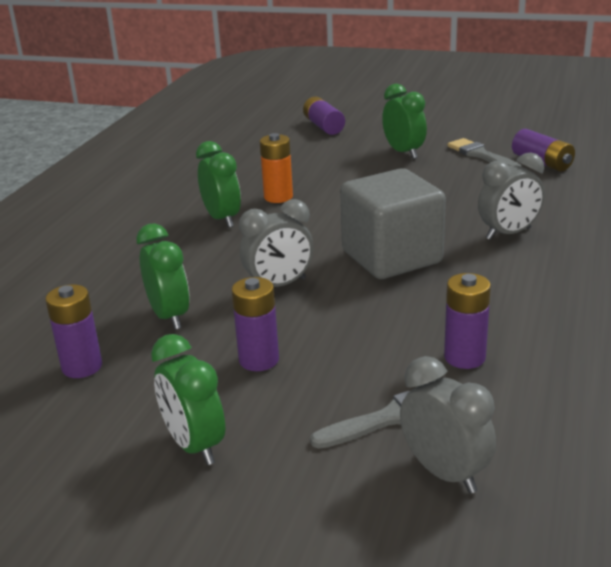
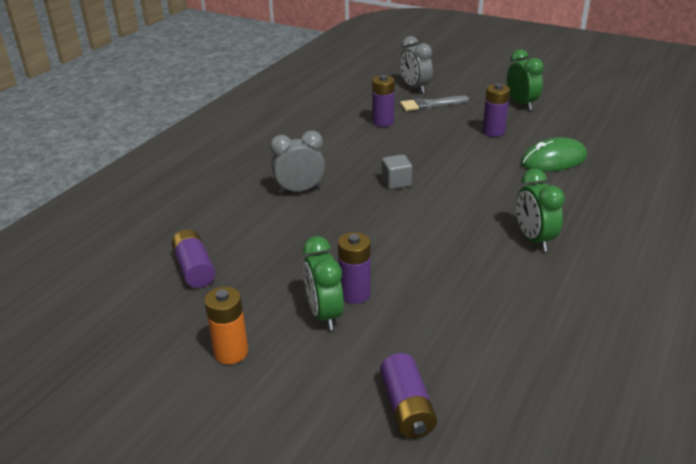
camera: 170 degrees left, 5 degrees up
purple battery [45,284,102,378] -> purple battery moved to [338,232,371,304]
green clock [136,223,190,330] -> green mouse [521,137,587,171]
grey clock [239,199,314,287] -> none
orange battery [260,133,293,203] -> orange battery moved to [204,287,248,364]
grey cube [340,168,446,279] -> grey cube [382,154,412,189], size x0.43
grey brush [447,138,521,166] -> none

